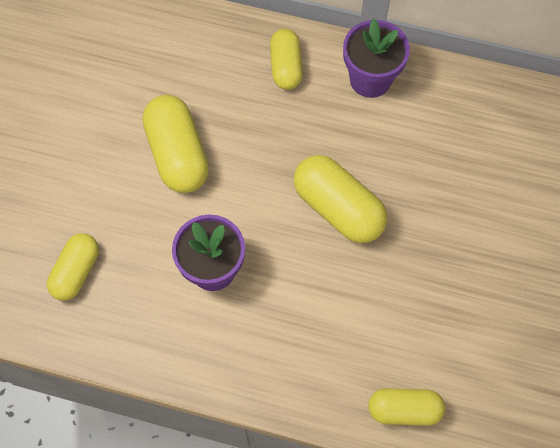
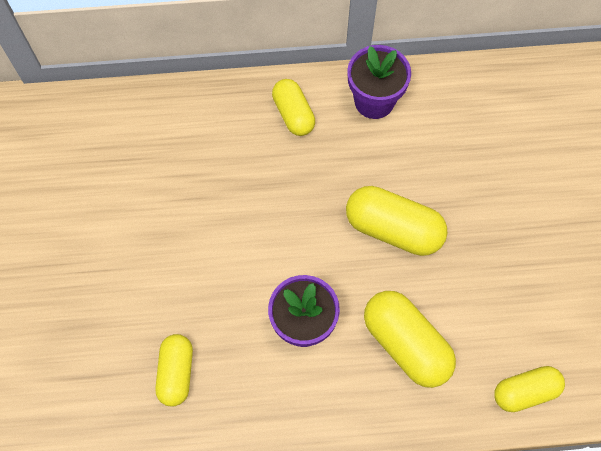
camera: 20 degrees left, 0 degrees up
yellow capsule [143,95,209,193] -> yellow capsule moved to [364,291,456,388]

